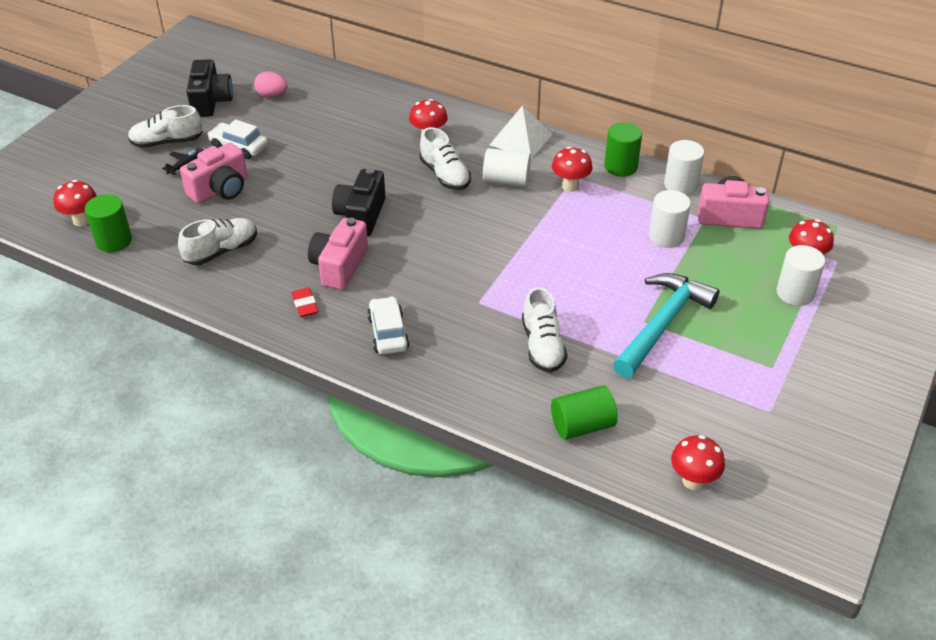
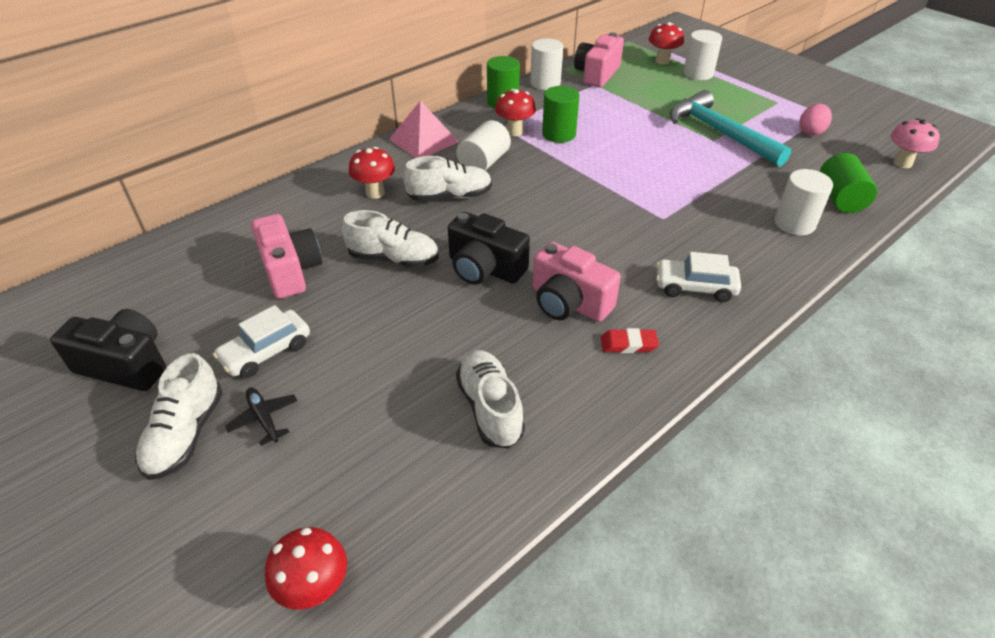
camera: 70 degrees left, 0 degrees up
green cylinder [85,194,132,252] -> green cylinder moved to [542,86,580,143]
pink camera [180,143,247,204] -> pink camera moved to [251,214,322,299]
pink egg [254,71,288,98] -> pink egg moved to [799,104,832,136]
white pyramid [490,105,552,159] -> pink pyramid [389,100,459,158]
white shoe [522,287,567,373] -> white shoe moved to [342,210,439,268]
white cylinder [649,190,691,248] -> white cylinder moved to [775,169,833,235]
red mushroom [671,435,725,490] -> pink mushroom [890,118,940,168]

